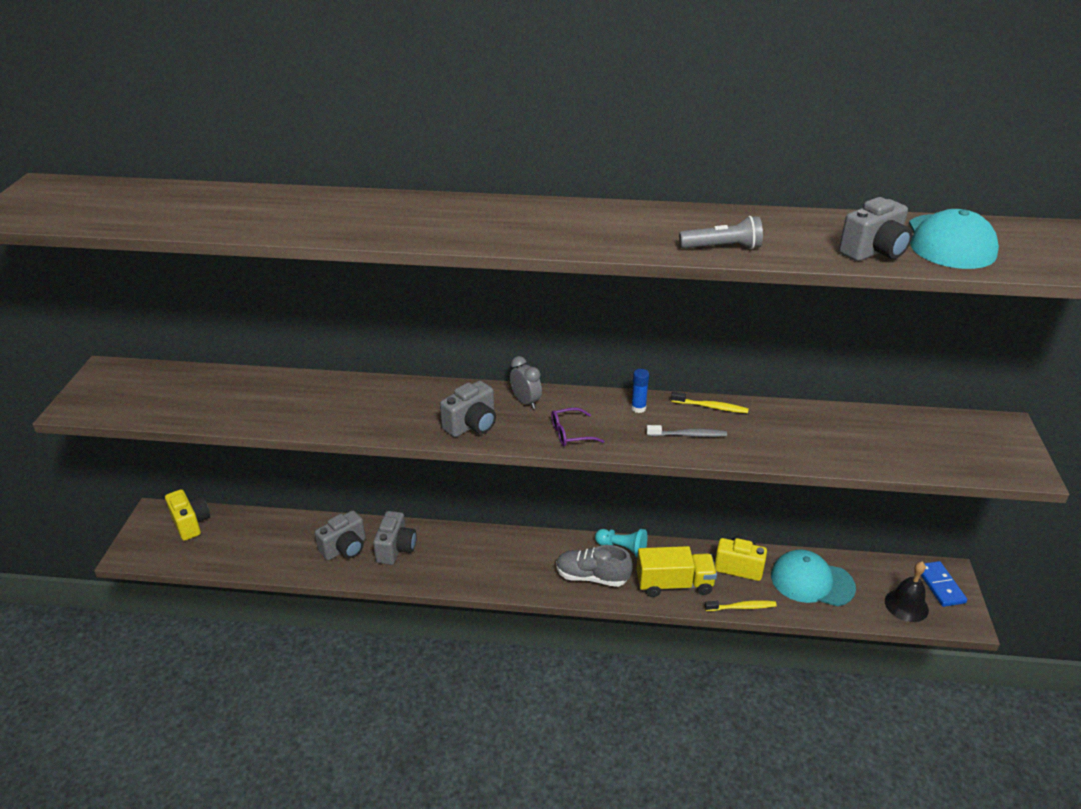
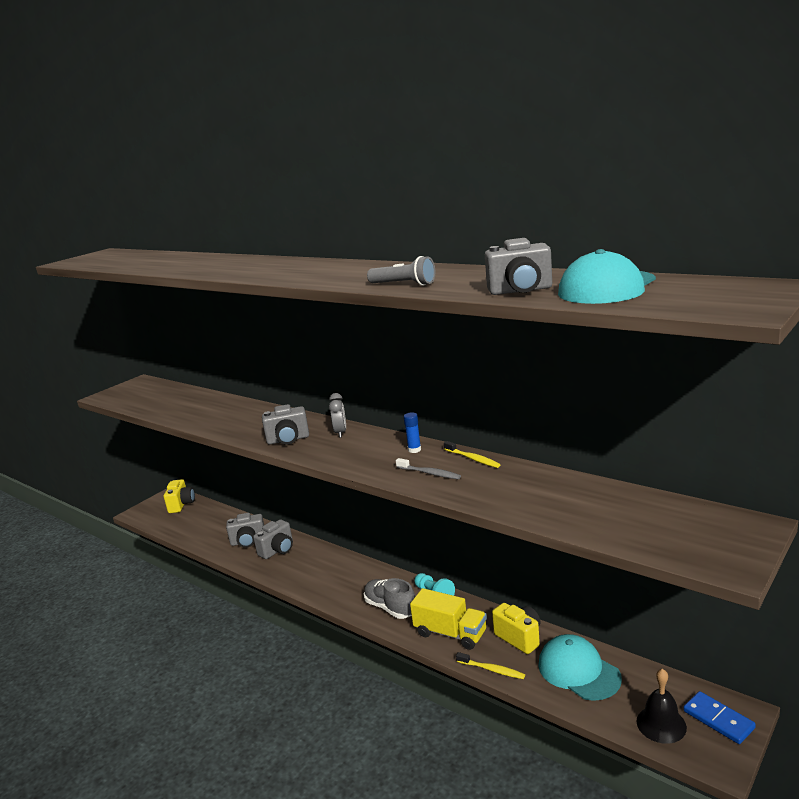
camera: 35 degrees right, 15 degrees down
purple glasses [551,408,605,446] -> none
blue domino [921,561,967,607] -> blue domino turned 60 degrees counterclockwise [683,691,756,744]

